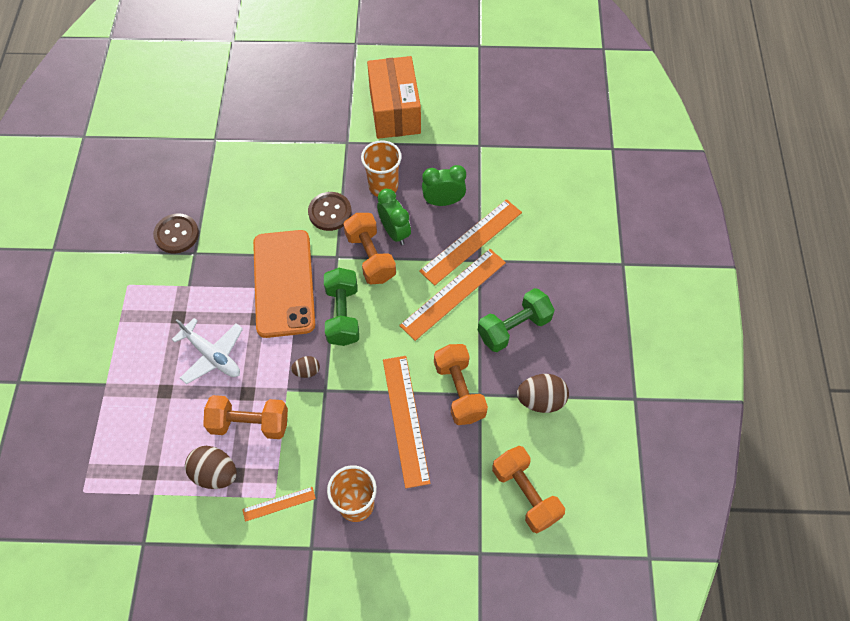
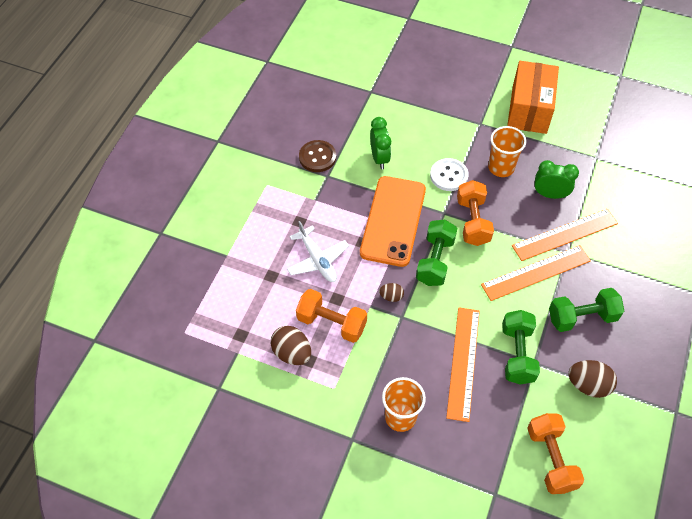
camera: 20 degrees right, 5 degrees down
orange ruler [242,487,316,522] -> none
brown button [308,192,352,231] -> white button [430,158,469,191]
green clock [377,189,411,245] -> green clock moved to [370,117,391,169]
orange dumbbell [434,344,488,425] -> green dumbbell [502,310,540,384]

